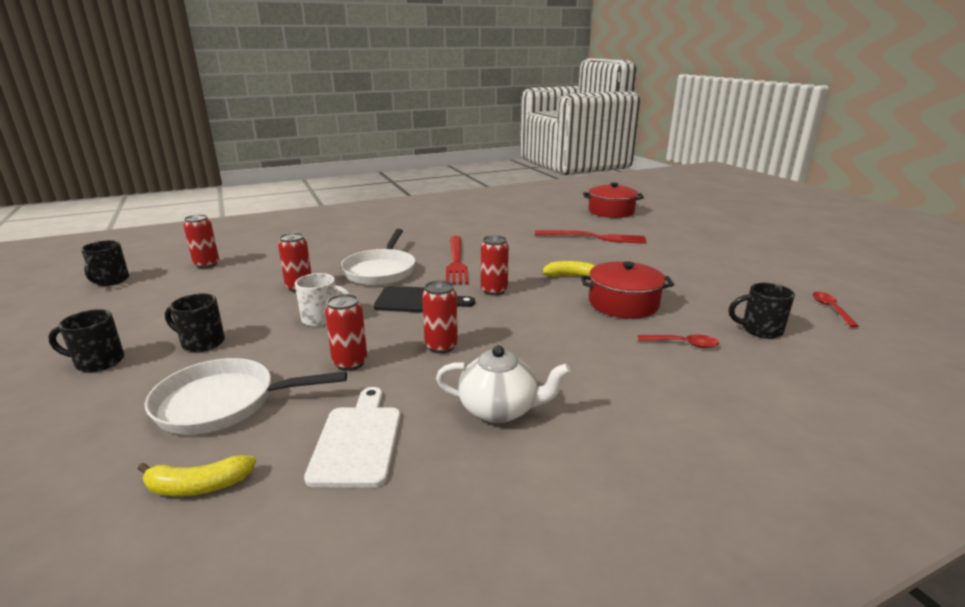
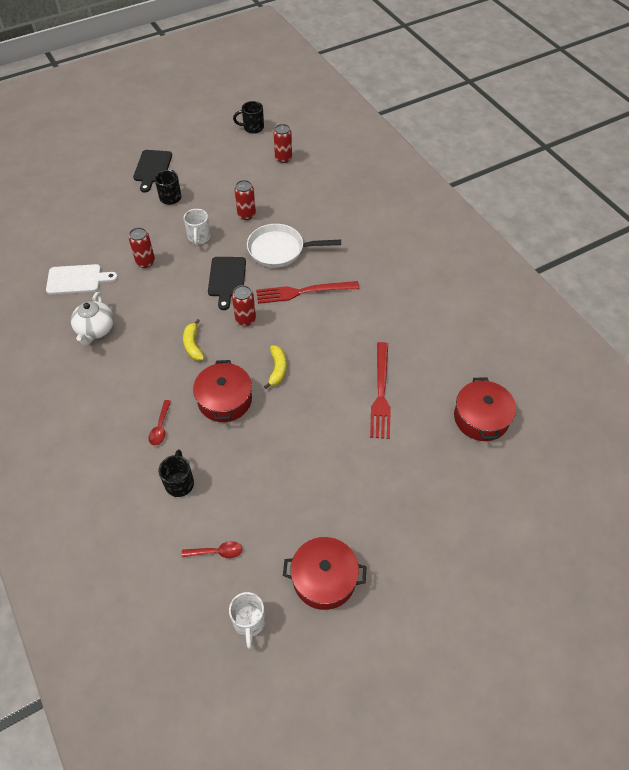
camera: 85 degrees right, 30 degrees up
black mug [48,309,125,372] -> black cutting board [133,150,172,193]
yellow banana [138,455,256,496] -> yellow banana moved to [183,319,205,361]
white pan [145,358,347,435] -> none
red can [422,280,458,354] -> none
none -> white mug [229,592,266,649]
none -> red pot [283,537,367,610]

